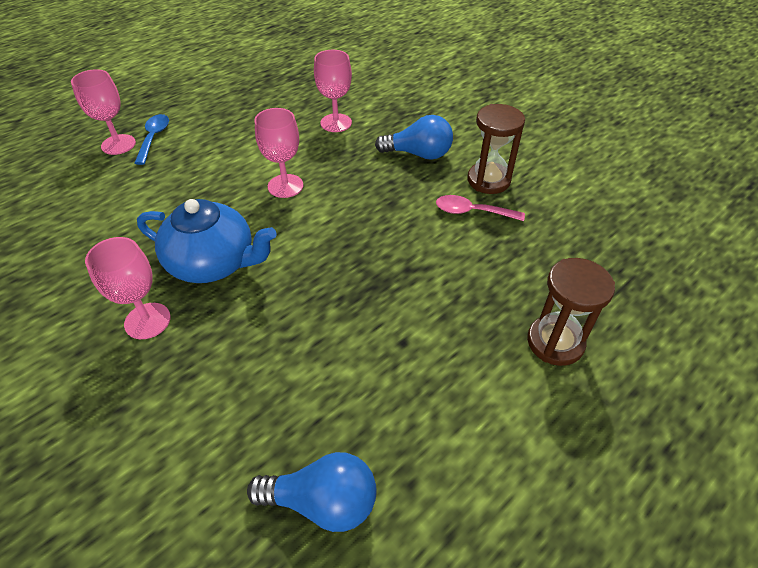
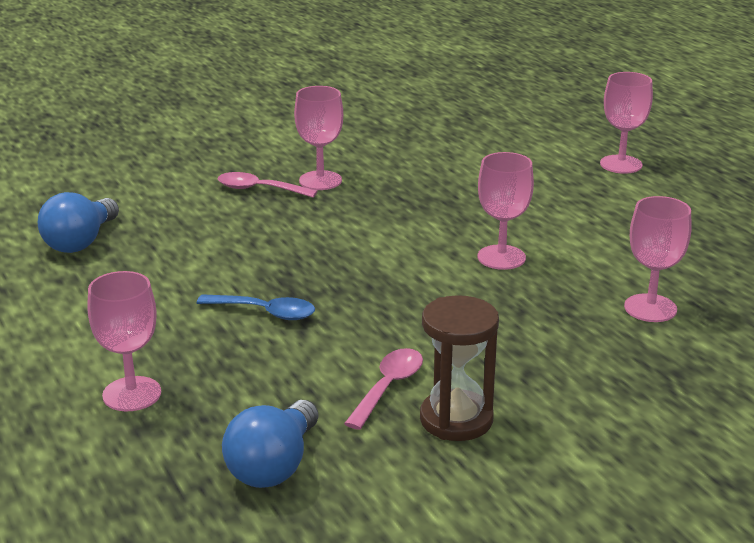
camera: 105 degrees right, 20 degrees down
blue spoon [134,114,169,165] -> blue spoon moved to [197,294,315,320]
blue teapot [137,199,276,283] -> none
blue light bulb [375,115,453,160] -> blue light bulb moved to [222,400,318,488]
brown hourglass [527,258,615,366] -> pink goblet [88,271,161,411]
none -> pink spoon [218,172,318,198]

